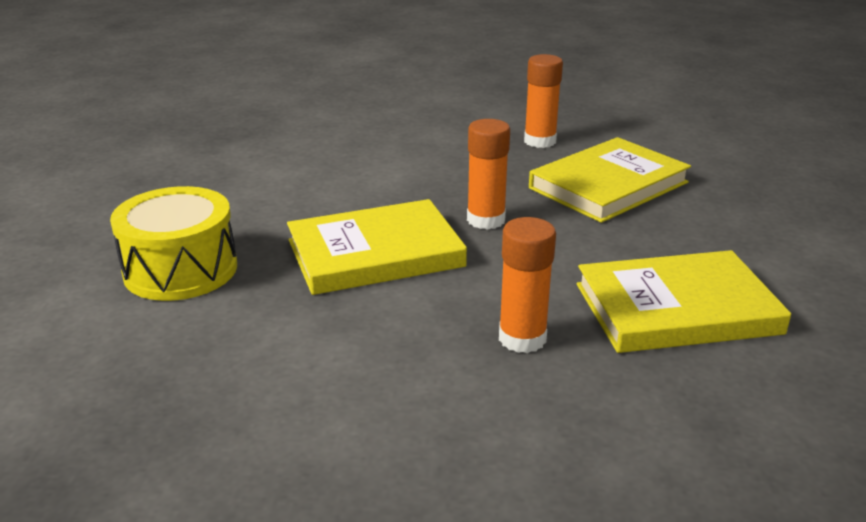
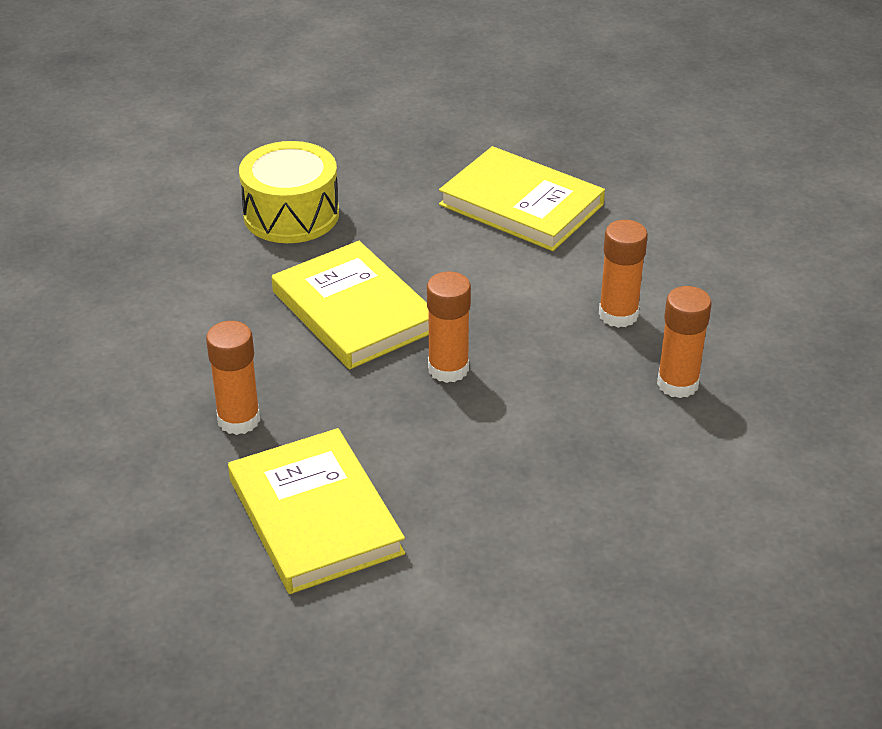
camera: 75 degrees right, 10 degrees up
yellow book [529,137,691,223] -> yellow book moved to [439,146,605,251]
none -> orange glue stick [599,220,648,328]

